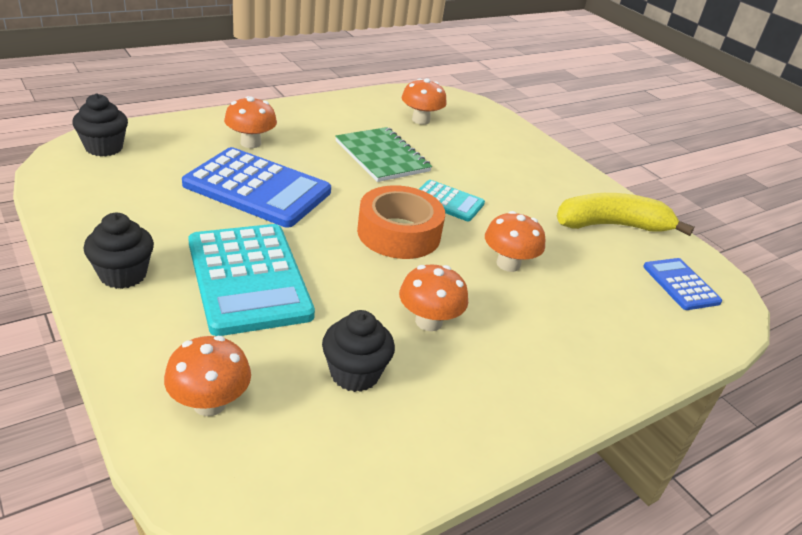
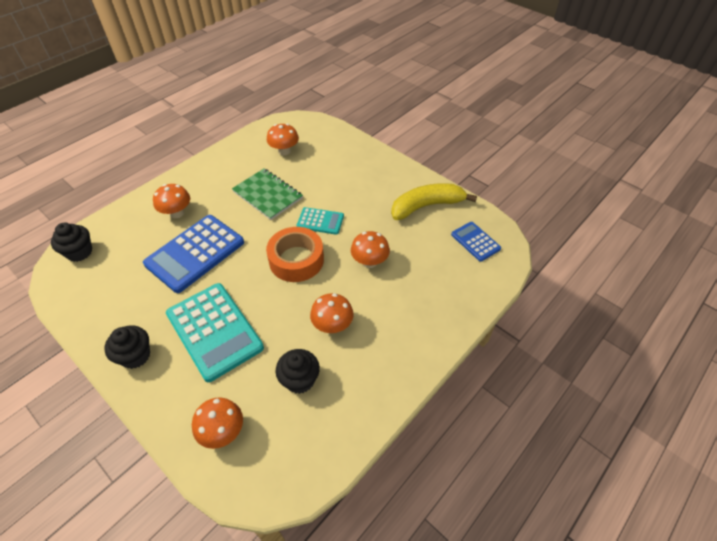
camera: 10 degrees left, 15 degrees up
blue calculator [182,147,331,228] -> blue calculator turned 120 degrees clockwise [143,215,244,293]

